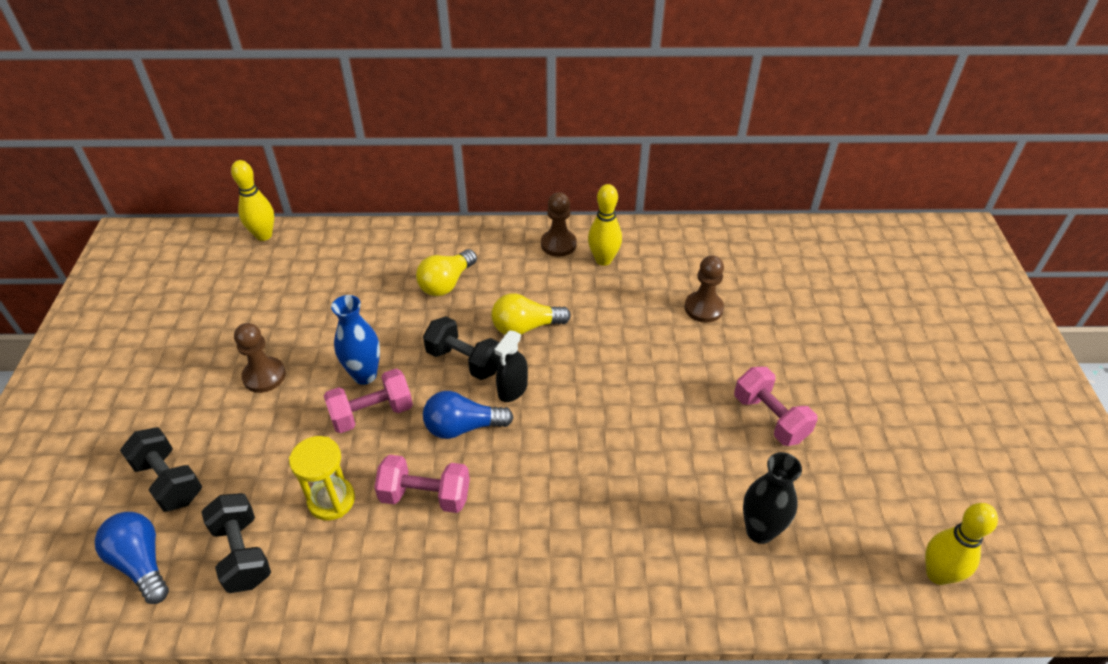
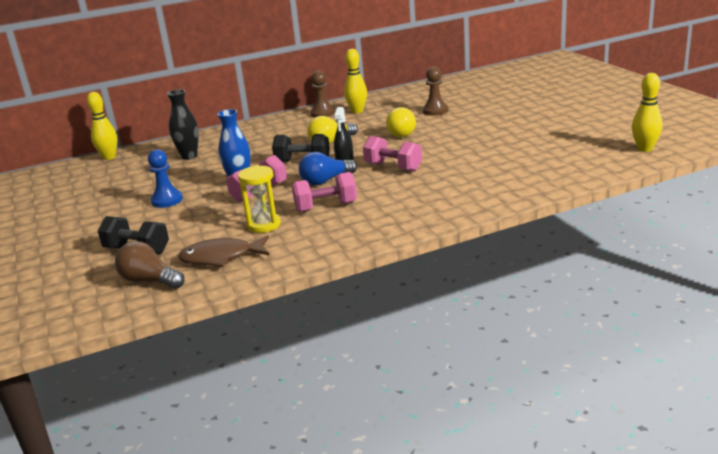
camera: 20 degrees left, 20 degrees down
blue light bulb [95,512,169,604] -> brown light bulb [115,241,185,289]
black dumbbell [201,493,271,593] -> brown fish [178,235,269,267]
brown pawn [234,323,286,393] -> blue pawn [148,149,183,208]
yellow light bulb [416,249,477,296] -> yellow light bulb moved to [386,107,416,137]
pink dumbbell [734,367,818,446] -> pink dumbbell moved to [363,136,422,172]
black vase [743,452,802,544] -> black vase moved to [167,89,199,160]

